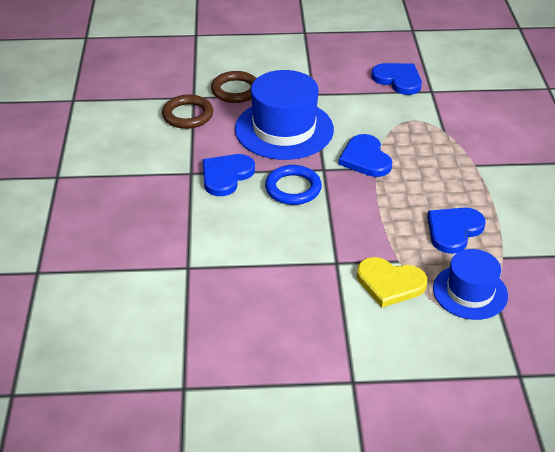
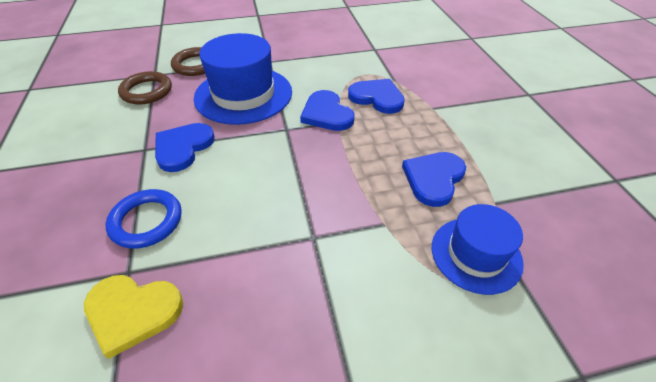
camera: 10 degrees left, 5 degrees up
blue ring [265,165,322,205] -> blue ring moved to [106,189,181,249]
yellow heart [357,257,427,307] -> yellow heart moved to [84,275,183,359]
blue heart [371,63,422,95] -> blue heart moved to [348,79,405,114]

